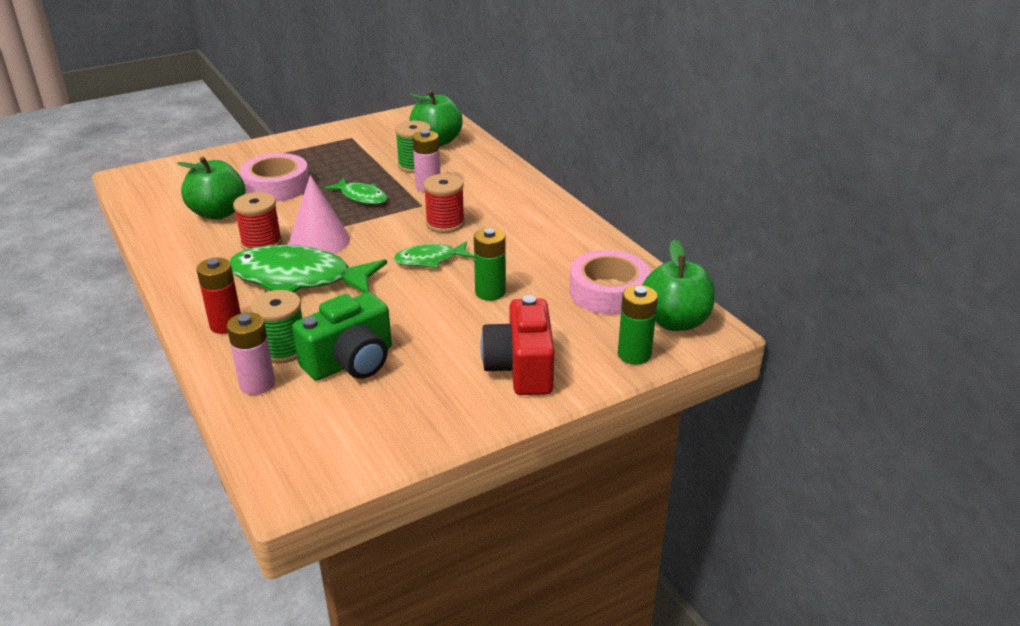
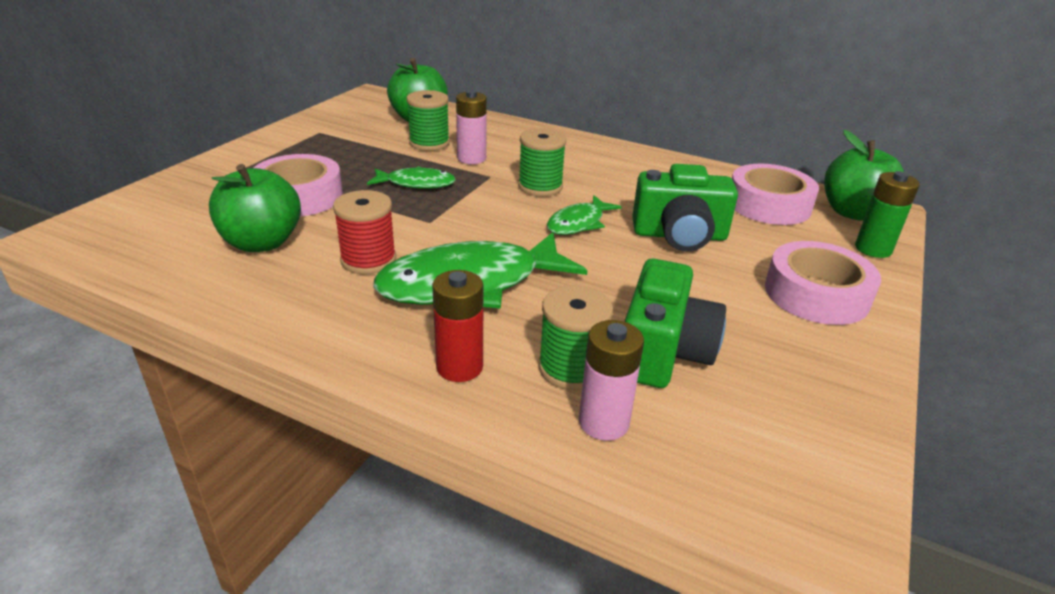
camera: 35 degrees left, 0 degrees up
pink cone [289,175,350,254] -> none
red spool [423,174,465,233] -> green spool [518,128,566,196]
green battery [474,228,506,301] -> green camera [632,164,738,251]
red camera [481,295,555,395] -> pink tape [765,241,881,325]

